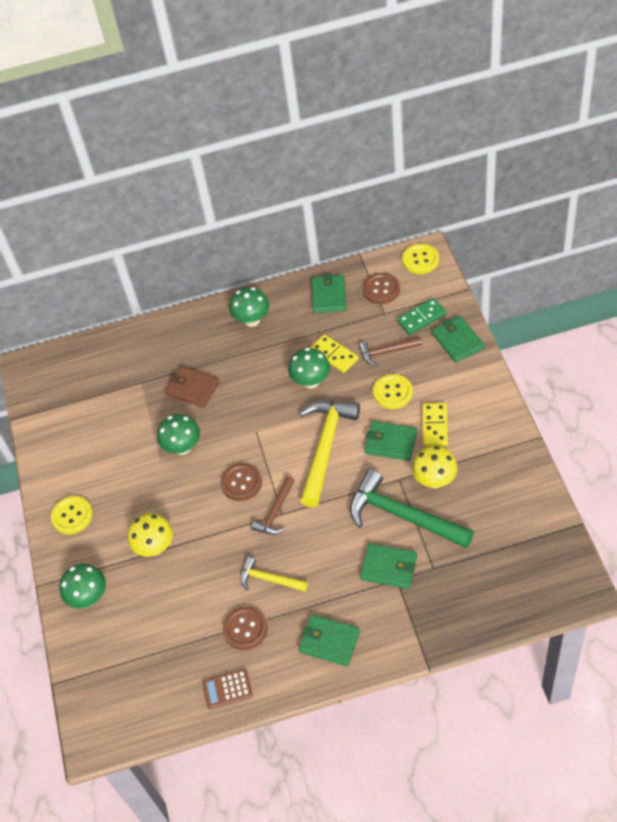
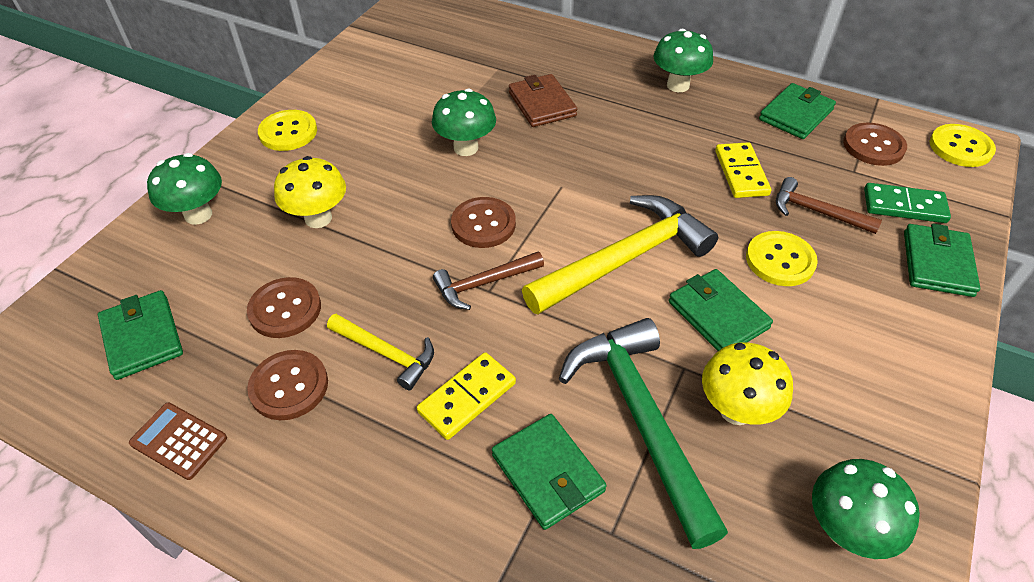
camera: 35 degrees right, 5 degrees down
yellow hammer [240,557,308,592] -> yellow hammer turned 150 degrees clockwise [327,314,434,390]
green mushroom [288,348,330,389] -> green mushroom moved to [812,459,920,559]
green wallet [299,615,360,666] -> green wallet moved to [98,290,183,380]
yellow domino [422,403,448,446] -> yellow domino moved to [417,352,516,440]
none -> brown button [247,277,321,338]

